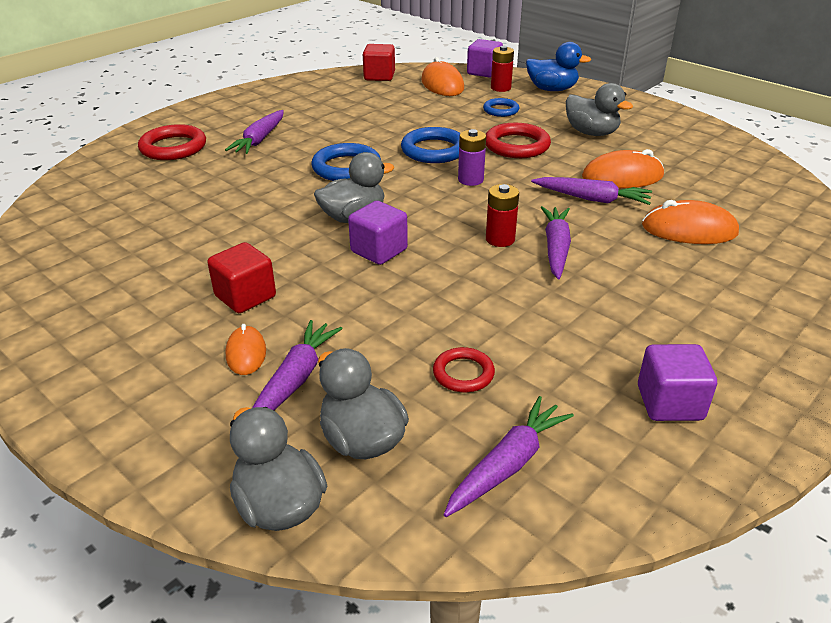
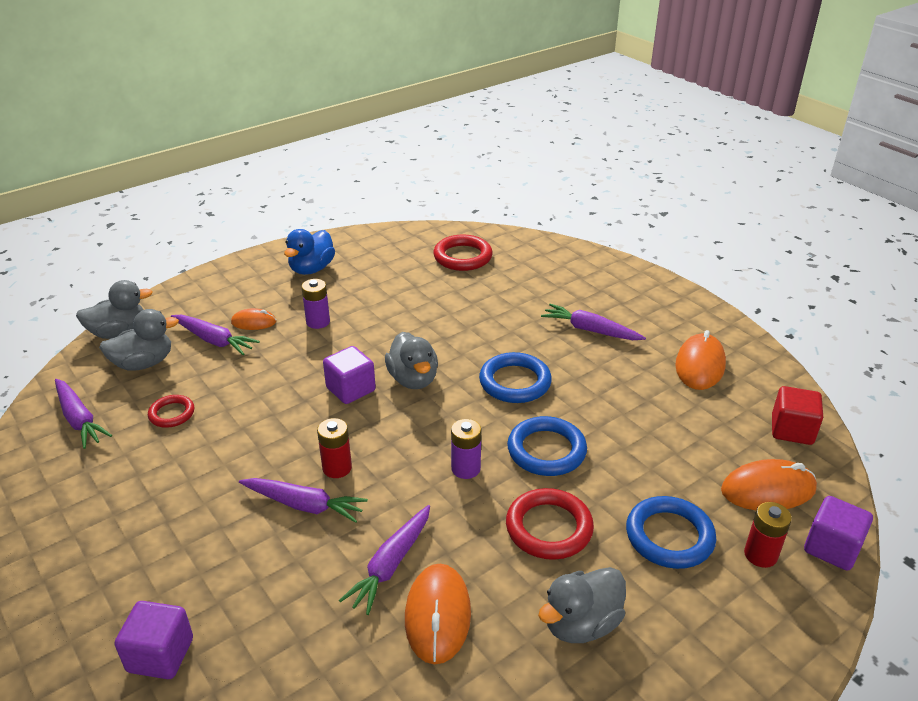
camera: 100 degrees right, 0 degrees up
red ring [138,124,206,160] -> red ring moved to [434,235,493,271]
red cube [207,242,276,313] -> purple battery [301,279,330,329]
blue ring [483,98,519,117] -> blue ring [626,496,716,569], size x1.67
blue duck [526,42,591,91] -> blue duck moved to [284,229,335,275]
purple cube [638,344,717,421] -> purple cube moved to [115,601,193,679]
orange mouse [642,200,739,244] -> orange mouse moved to [675,330,726,390]

